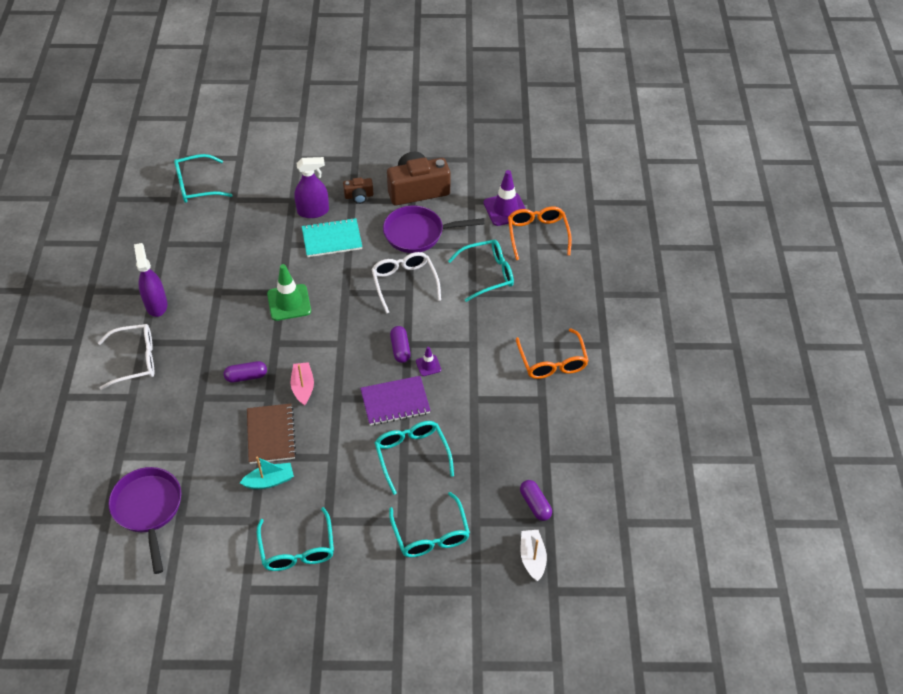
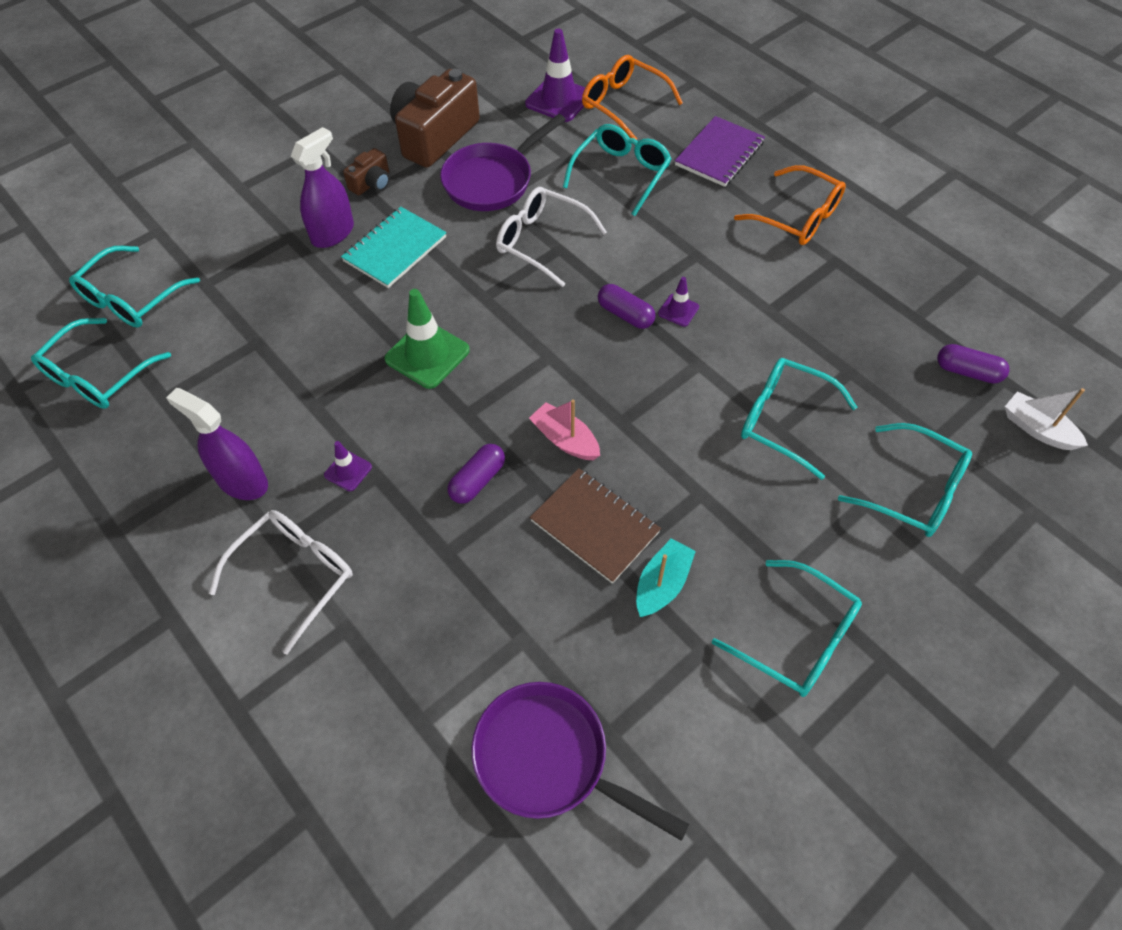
camera: 40 degrees left, 5 degrees up
purple notebook [360,376,431,425] -> purple notebook moved to [675,116,765,187]
none -> turquoise glasses [31,318,171,409]
none -> purple traffic cone [324,441,372,491]

